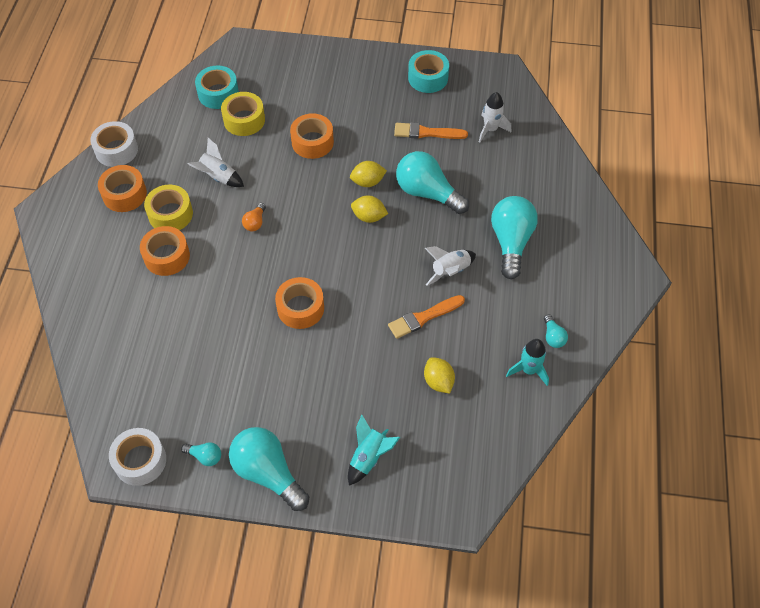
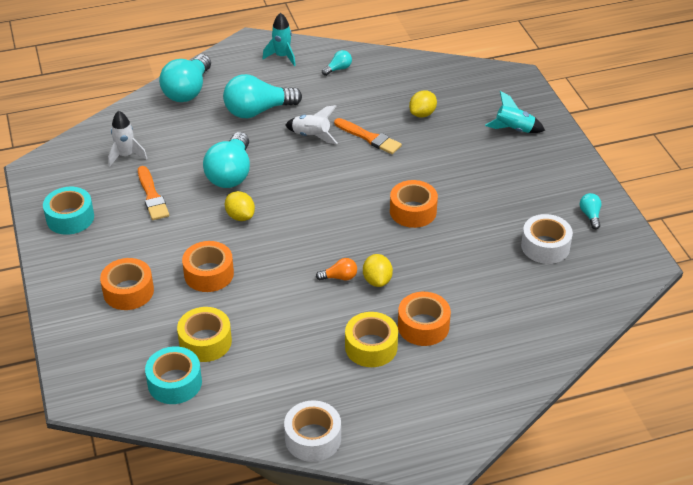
camera: 115 degrees left, 15 degrees down
orange tape [98,165,147,212] -> orange tape moved to [100,258,154,310]
white tape [109,428,166,486] -> white tape moved to [521,214,573,264]
white rocket [188,138,244,187] -> none
turquoise light bulb [229,427,309,511] -> turquoise light bulb moved to [159,54,211,102]
yellow lemon [351,196,388,223] -> yellow lemon moved to [363,254,393,287]
turquoise rocket [506,339,549,386] -> turquoise rocket moved to [263,13,296,66]

